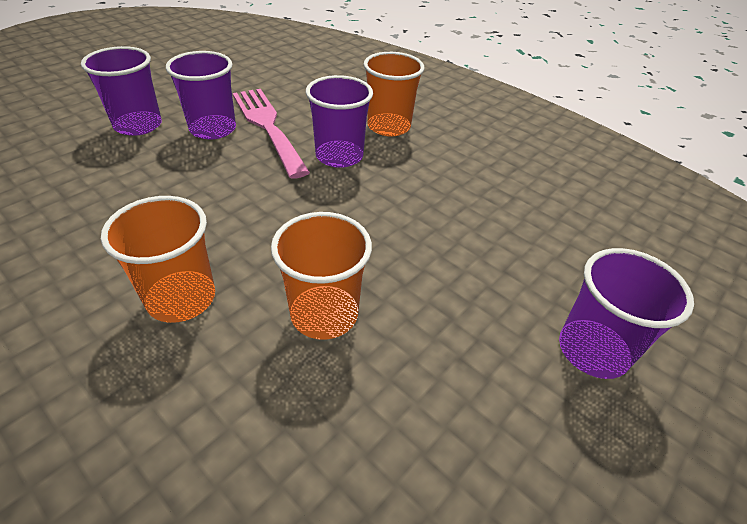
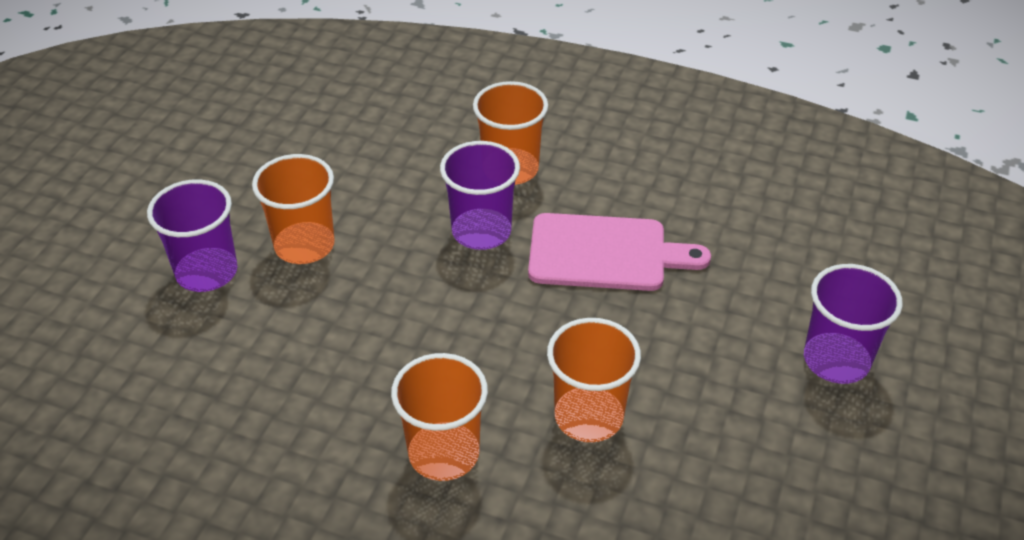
camera: 20 degrees left, 0 degrees up
purple cup [166,51,236,139] -> orange cup [252,154,335,264]
pink fork [233,89,310,179] -> none
none -> pink cutting board [528,213,711,291]

